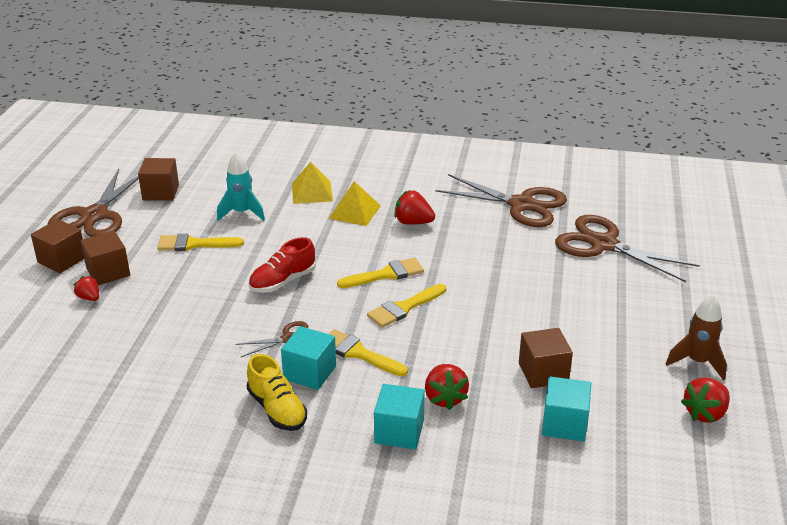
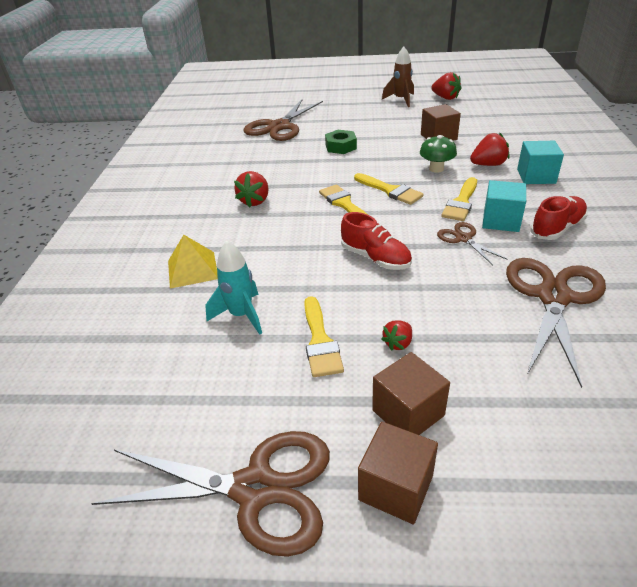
camera: 95 degrees left, 5 degrees up
red strawberry [74,276,99,301] -> red strawberry moved to [381,320,412,351]
brown cube [138,158,179,200] -> none
yellow shoe [247,354,307,431] -> red shoe [530,196,588,240]
yellow pyramid [328,181,381,226] -> none
brown scissors [435,174,567,227] -> brown scissors moved to [506,258,606,388]
turquoise cube [542,376,591,442] -> none
none -> green nut [325,130,357,154]
none -> green mushroom [420,135,457,173]

